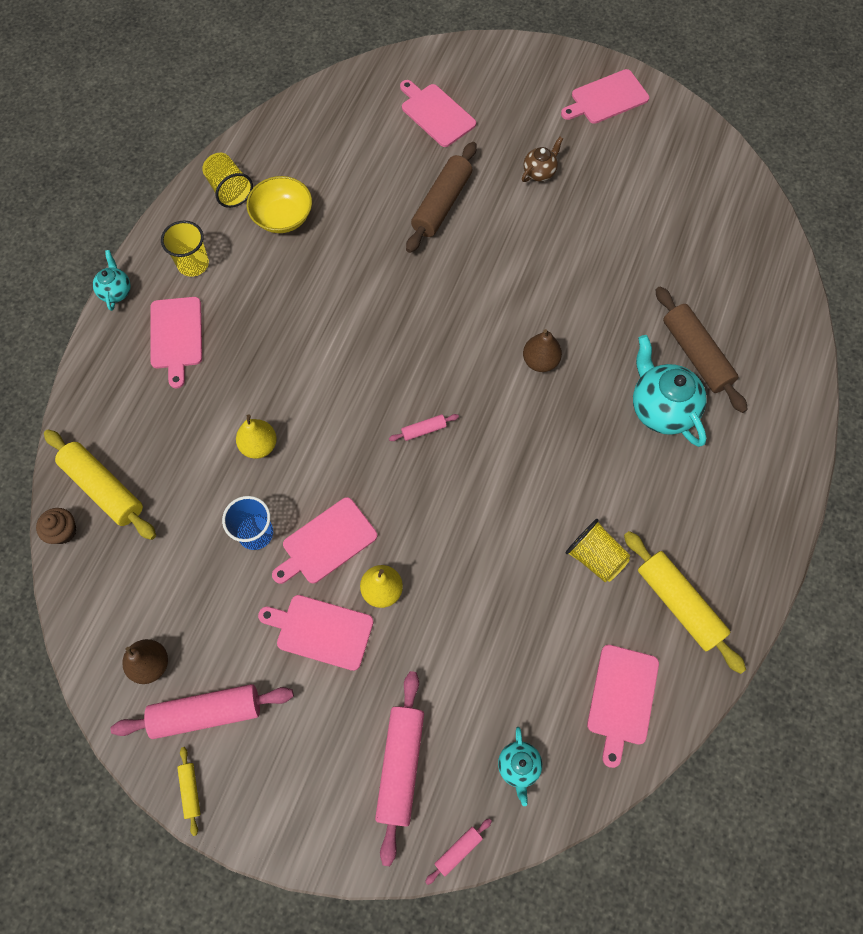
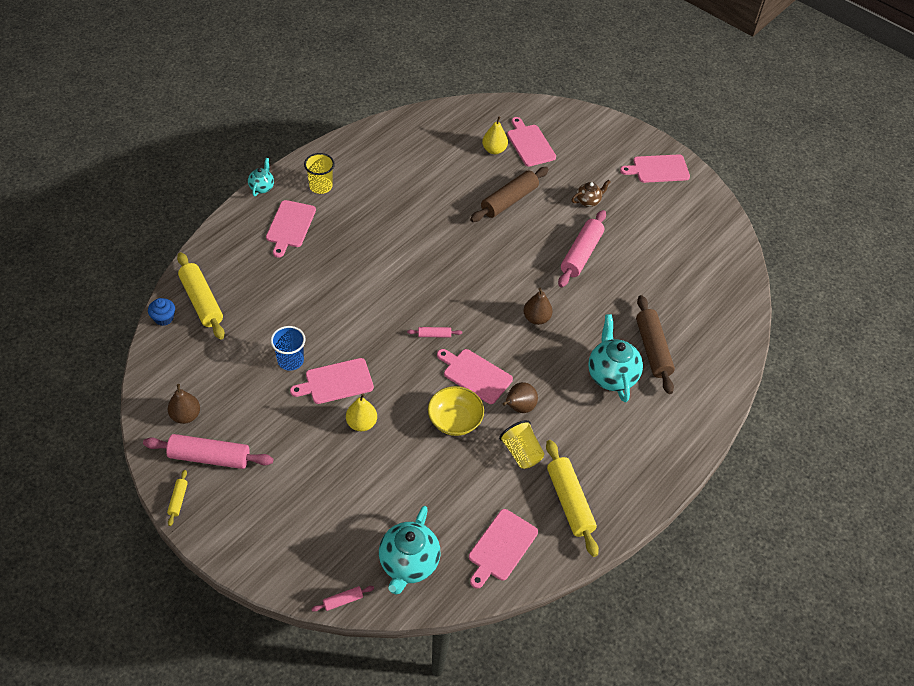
camera: 15 degrees right, 15 degrees down
brown cupcake [36,508,76,544] -> blue cupcake [148,298,175,326]
yellow cup [202,153,253,208] -> none
yellow pear [236,414,277,459] -> yellow pear moved to [482,116,508,154]
yellow bowl [247,176,312,233] -> yellow bowl moved to [428,386,484,436]
pink cutting board [258,595,374,671] -> pink cutting board moved to [437,349,513,404]
pink rolling pin [375,671,424,866] -> pink rolling pin moved to [558,210,606,287]
turquoise teapot [498,727,542,806] -> turquoise teapot [379,506,440,595], size x1.85
none -> brown pear [503,382,538,413]

